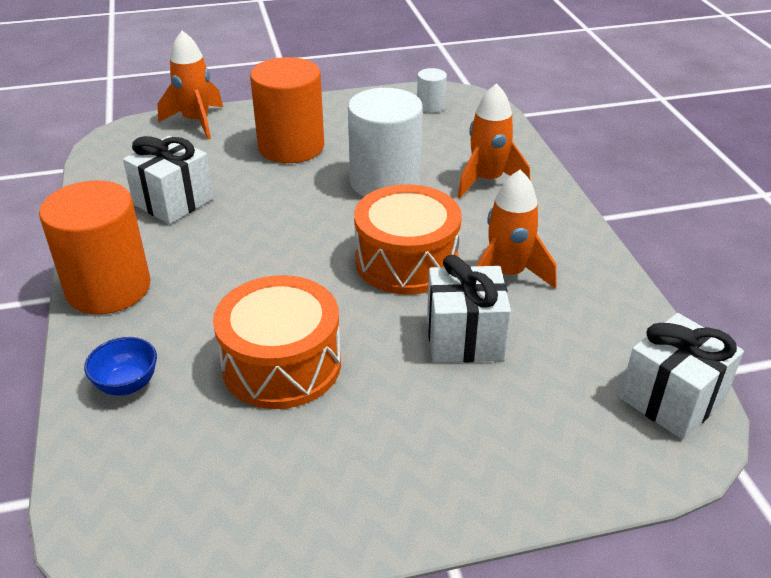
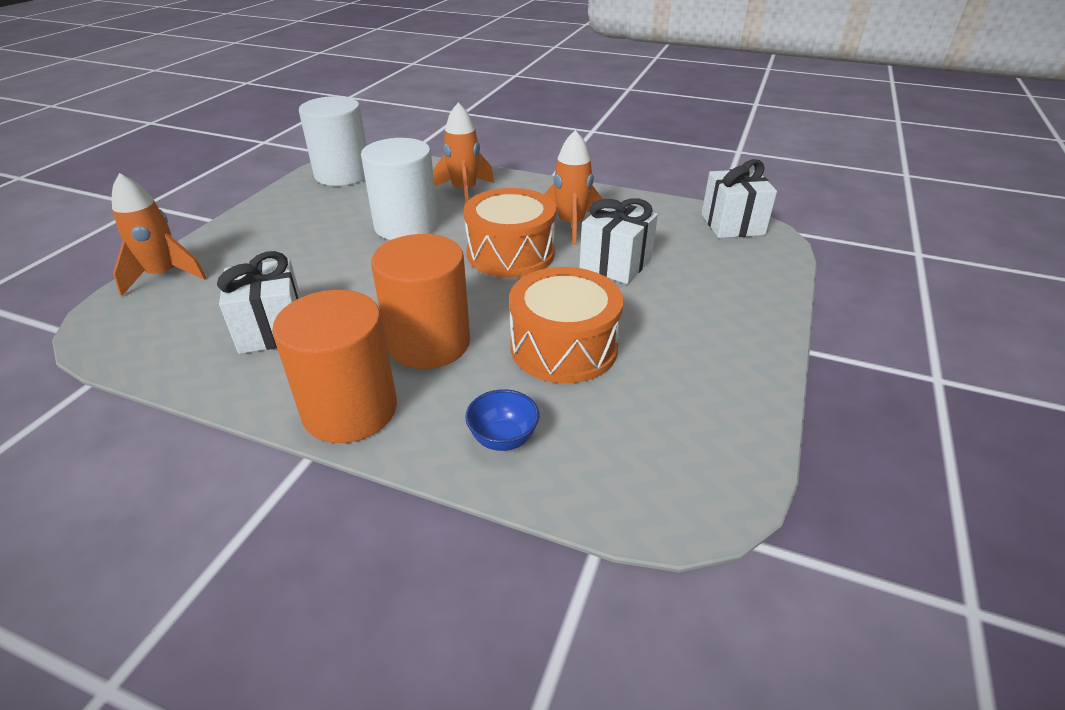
camera: 55 degrees left, 0 degrees up
orange cylinder [250,57,324,163] -> orange cylinder moved to [371,234,470,369]
white cylinder [417,68,447,113] -> white cylinder [299,96,367,186], size x2.15

